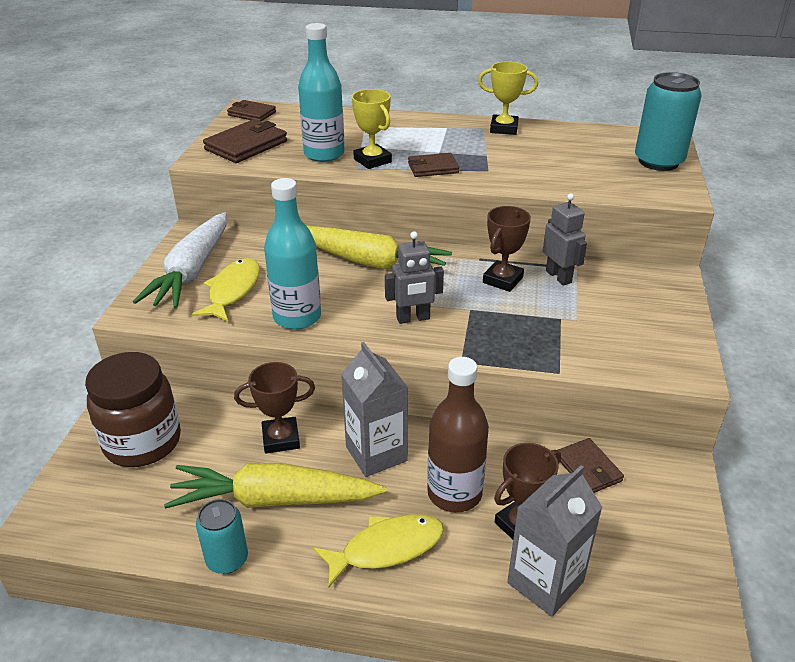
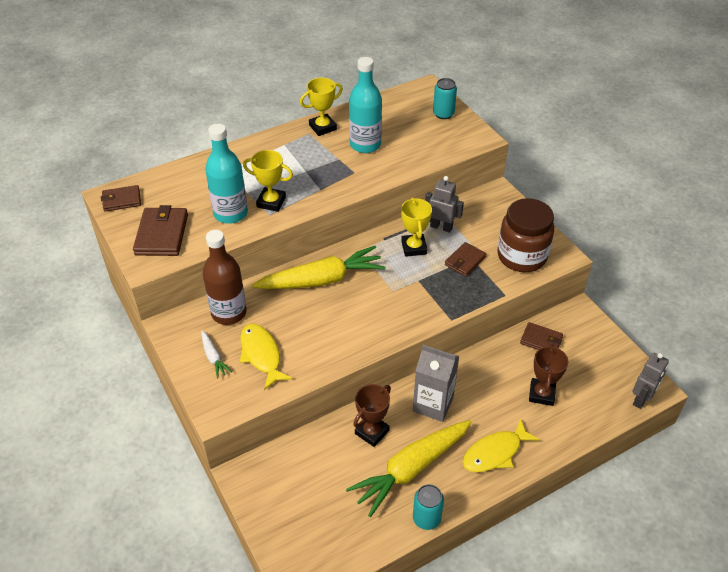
camera: 40 degrees left, 10 degrees up
brown jar [85,352,181,467] -> brown jar moved to [498,198,554,272]
white carrot [133,212,227,309] -> white carrot [201,331,232,378], size x0.44
turquoise bottle [264,178,321,330] -> turquoise bottle moved to [349,57,382,153]
yellow fish [313,514,444,587] -> yellow fish turned 150 degrees counterclockwise [462,418,540,472]
grey robot [385,231,444,324] -> grey robot moved to [632,353,669,409]
brown wallet [408,153,459,177] -> brown wallet moved to [445,242,486,277]
brown bottle [427,357,489,512] -> brown bottle moved to [203,230,246,325]
brown trophy [483,206,531,292] -> yellow trophy [401,197,432,257]
grey carton [507,465,603,617] -> none
turquoise can [635,72,701,171] -> turquoise can [433,78,457,119], size x0.60

